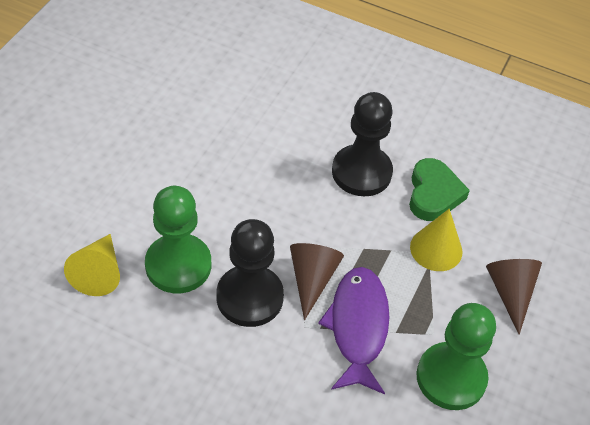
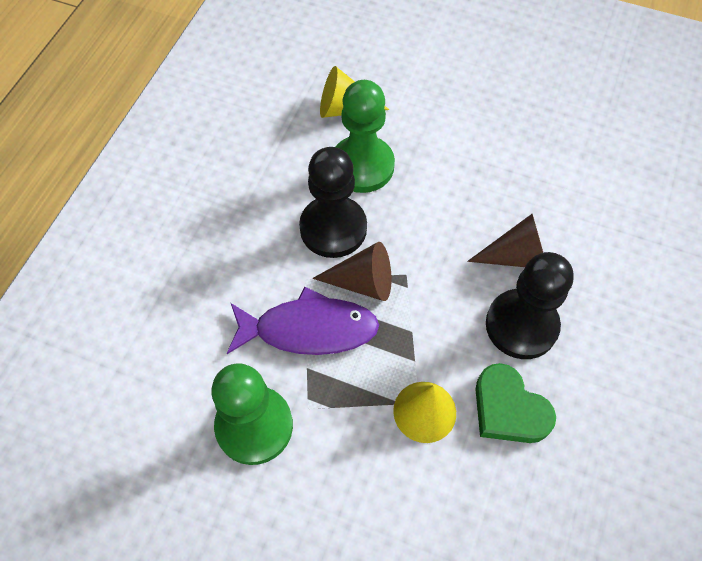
camera: 90 degrees right, 10 degrees up
green heart [409,158,470,221] -> green heart turned 45 degrees clockwise [475,363,556,443]
brown cone [486,259,542,335] -> brown cone moved to [467,214,543,267]

